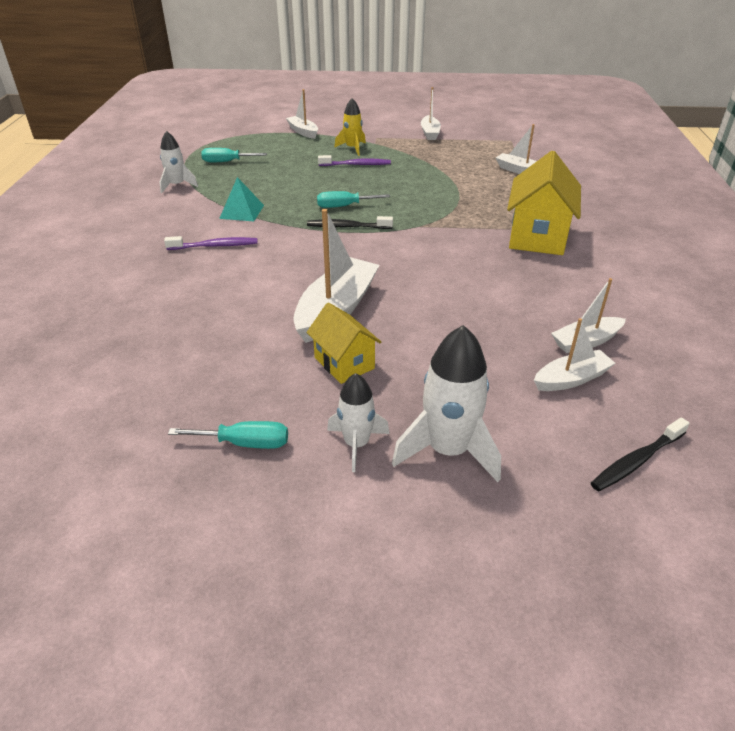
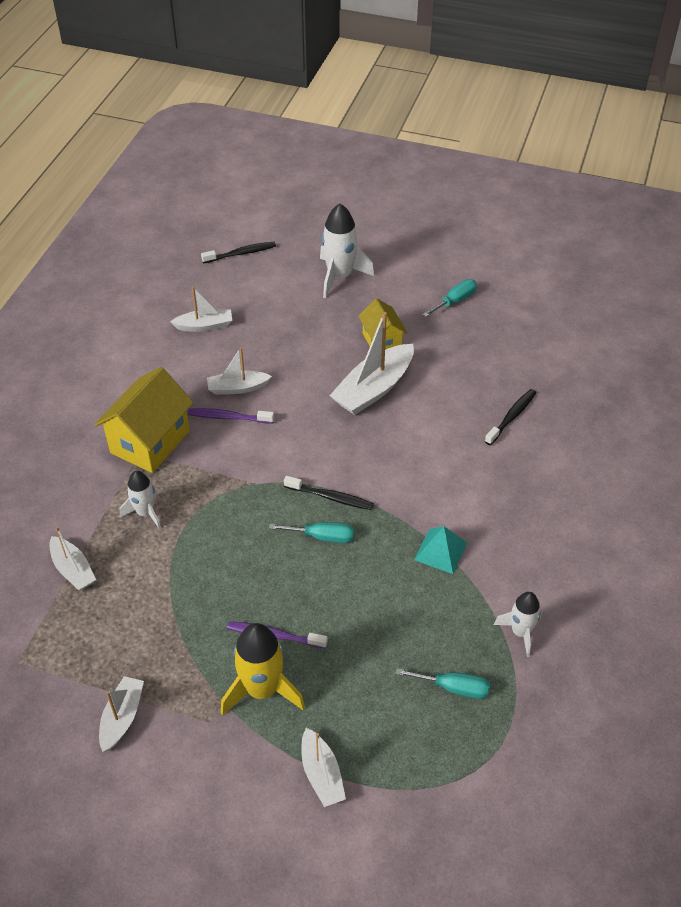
camera: 165 degrees left, 10 degrees up
purple toothbrush [164,236,258,250] -> purple toothbrush moved to [187,408,274,424]
turquoise screwdriver [168,421,288,449] -> turquoise screwdriver turned 120 degrees clockwise [423,279,477,317]
white rocket [327,373,390,472] -> white rocket moved to [120,471,161,529]
yellow rocket [334,98,366,156] -> yellow rocket [221,623,305,716], size x1.63
white boat [534,318,615,391] -> white boat moved to [207,347,272,395]
none -> black toothbrush [485,389,536,445]

